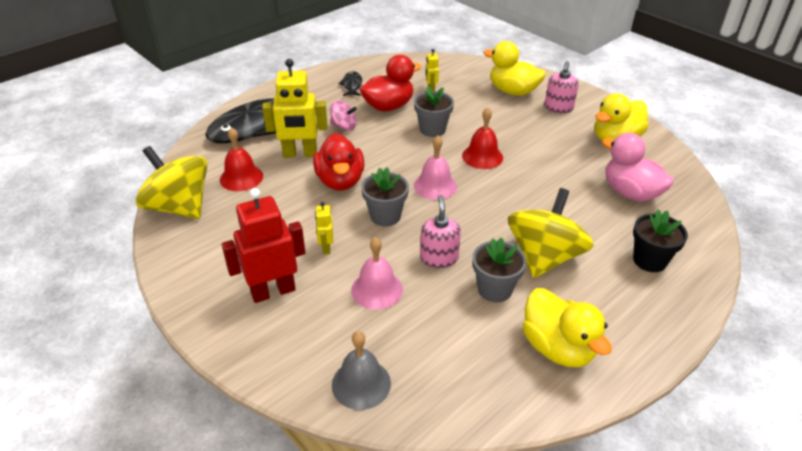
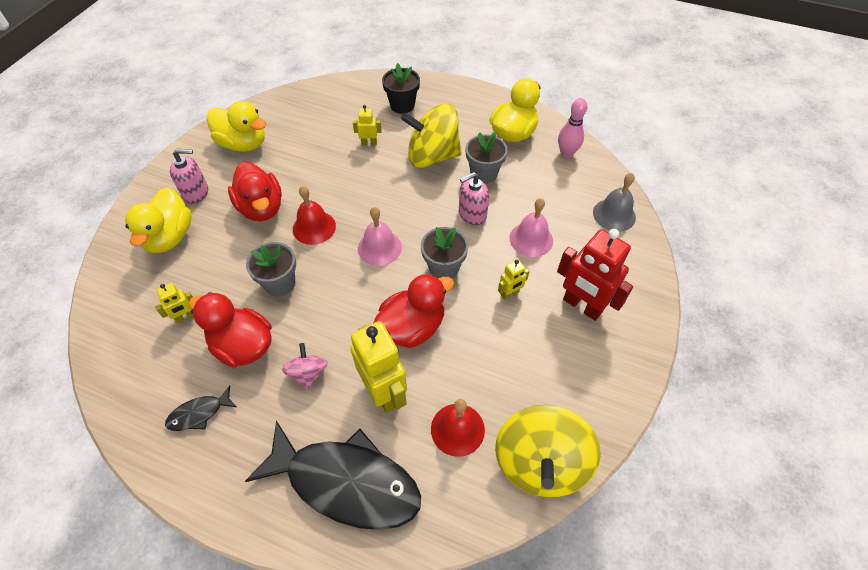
camera: 115 degrees left, 15 degrees up
pink duck [602,133,674,201] -> none
none -> red duck [228,162,282,221]
none -> yellow robot [353,105,382,145]
none -> pink bowling pin [558,98,587,158]

